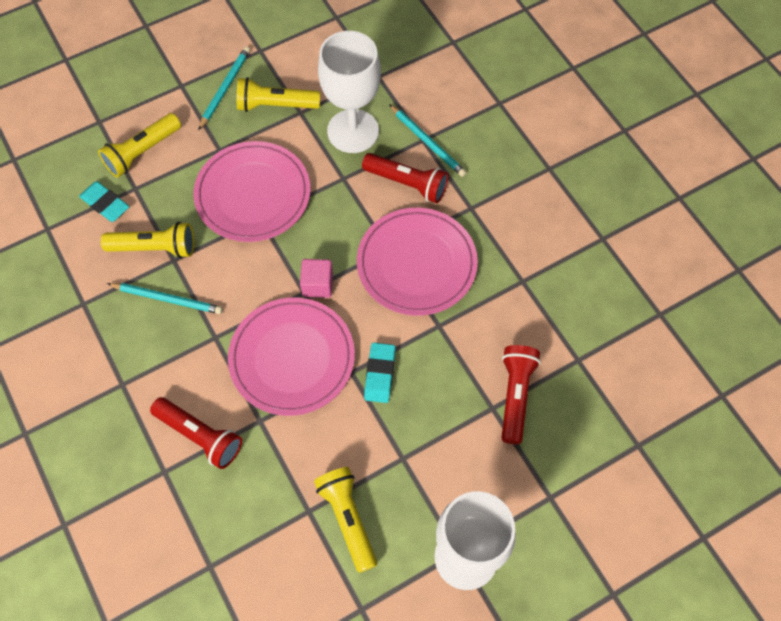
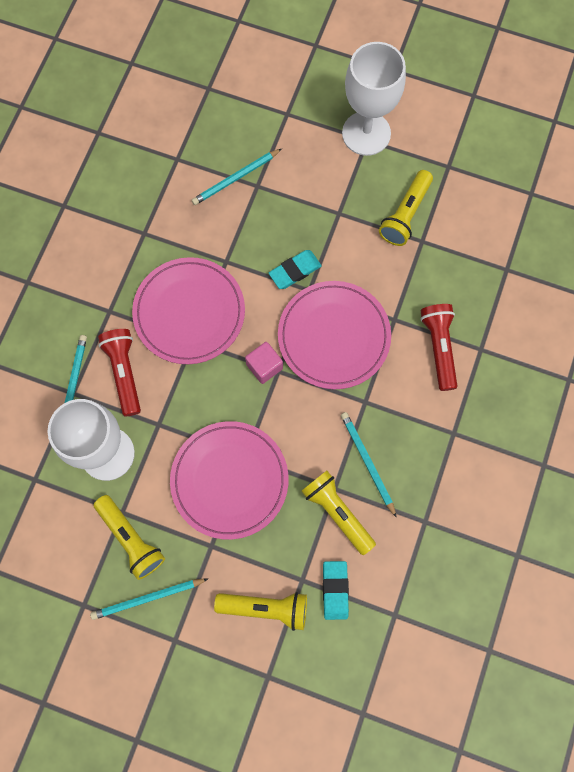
camera: 130 degrees left, 10 degrees up
red flashlight [501,345,541,444] -> turquoise pencil [192,149,282,205]

